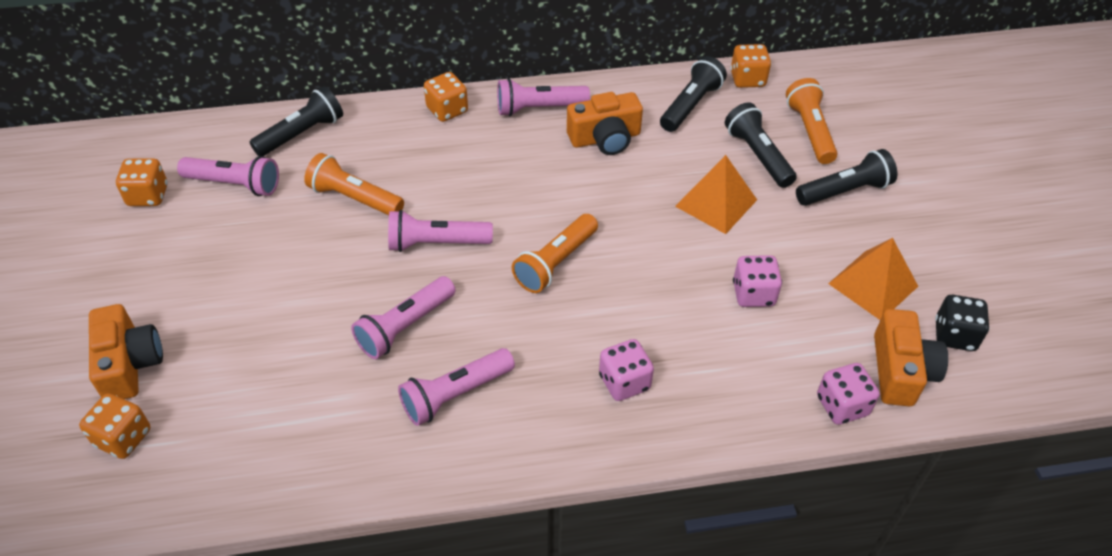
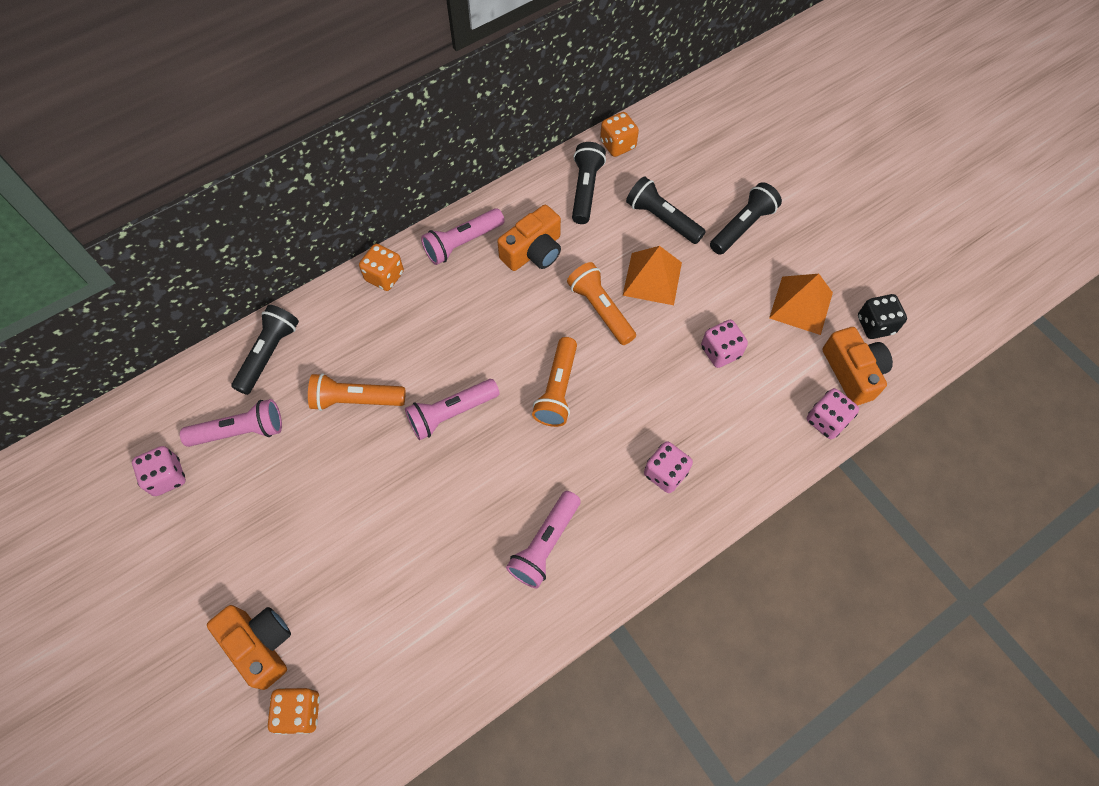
camera: 25 degrees left, 15 degrees up
orange dice [116,158,168,206] -> pink dice [132,446,186,496]
pink flashlight [351,276,456,359] -> none
orange flashlight [786,78,837,164] -> orange flashlight moved to [567,262,636,345]

